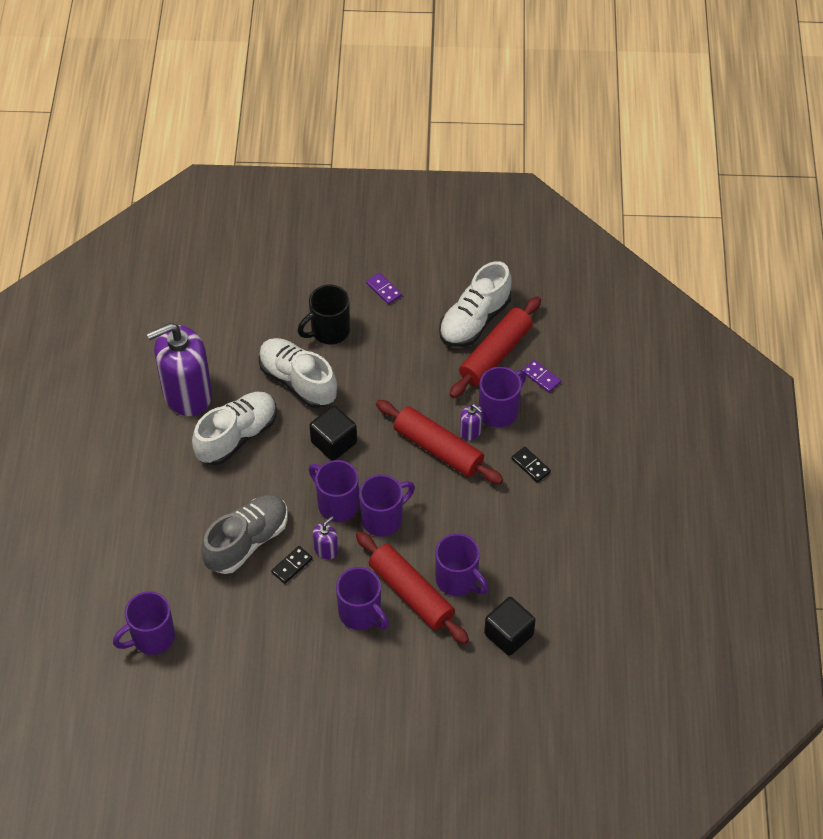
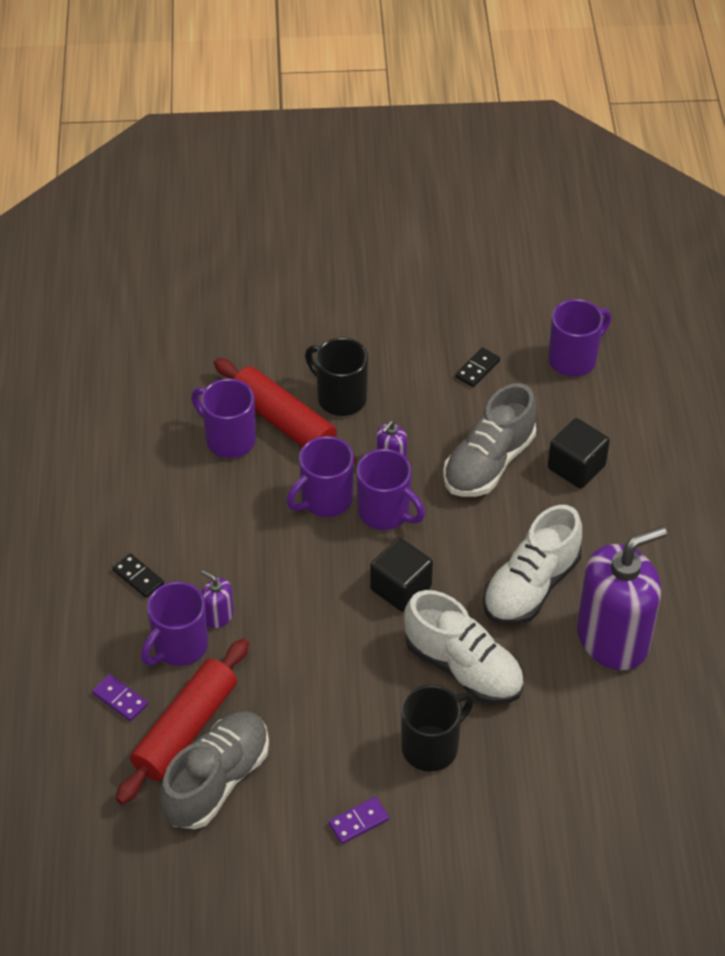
camera: 175 degrees right, 5 degrees down
black domino [271,546,313,584] -> black domino moved to [455,347,500,387]
purple mug [336,567,389,630] -> black mug [305,337,368,416]
purple domino [366,272,402,305] -> purple domino turned 75 degrees counterclockwise [328,797,389,844]
red rolling pin [376,400,503,484] -> none
white shoe [439,261,512,347] -> grey shoe [160,711,269,829]
black cube [484,597,536,656] -> black cube moved to [548,418,610,488]

